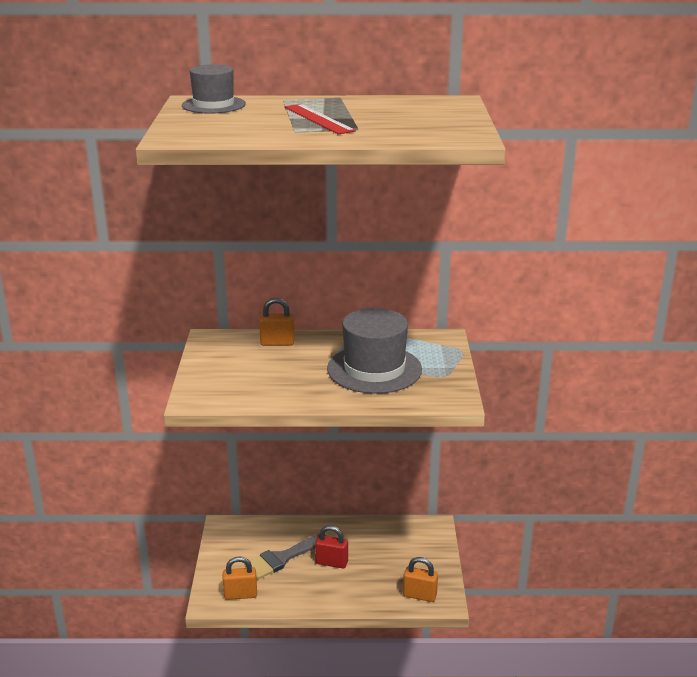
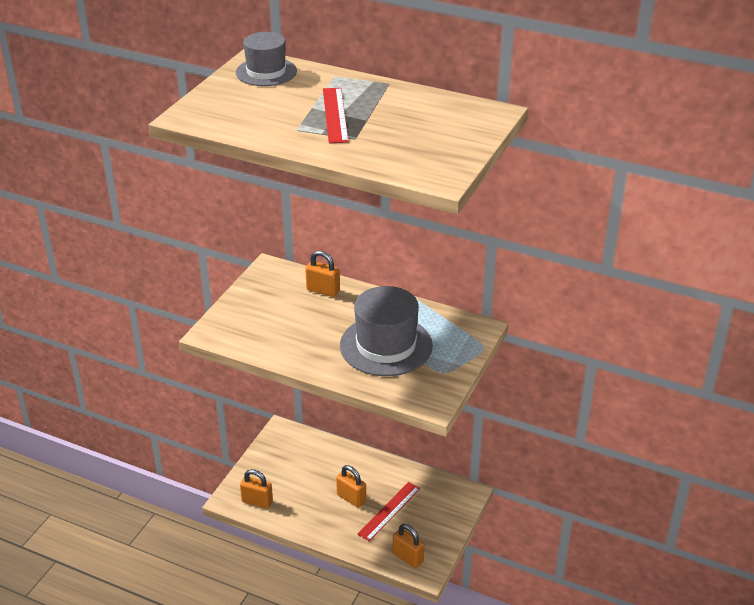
camera: 25 degrees right, 10 degrees up
grey brush [244,534,326,579] -> none
red padlock [315,525,348,568] -> orange padlock [336,465,366,508]
none -> red ruler [357,482,420,541]

